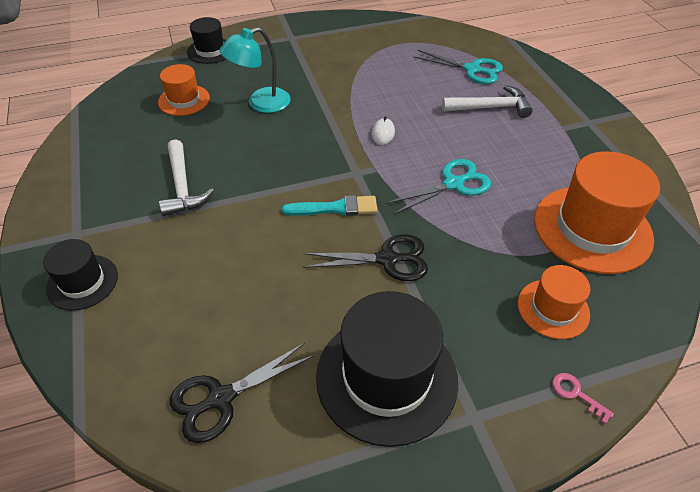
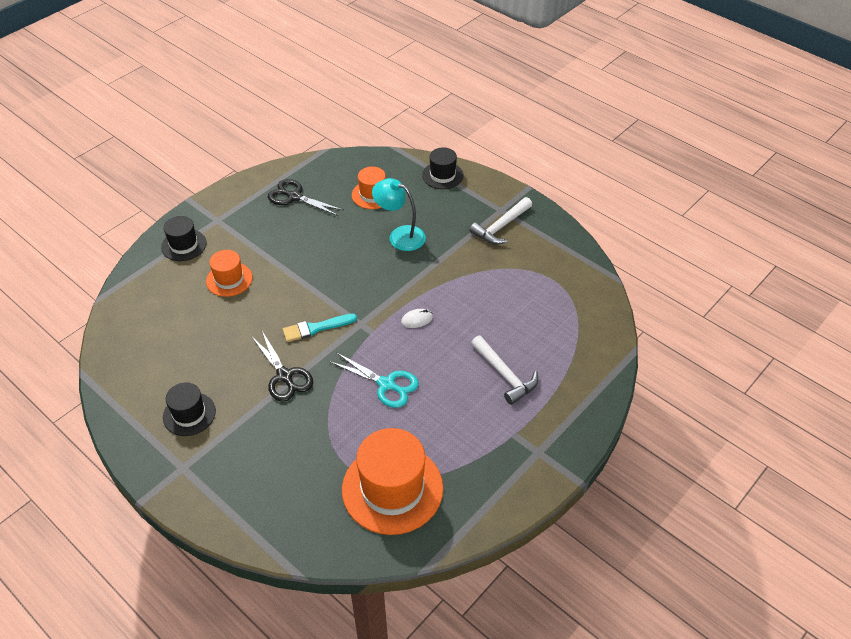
camera: 60 degrees right, 0 degrees up
white hammer [159,140,214,216] -> white hammer moved to [470,197,532,244]
black scissors [170,343,314,443] -> black scissors moved to [268,179,343,216]
turquoise brush [282,195,378,216] -> turquoise brush turned 105 degrees clockwise [283,314,357,342]
black hat [316,291,458,447] -> black hat [163,382,216,436], size x0.55
turquoise scissors [413,50,503,84] -> none
orange hat [518,265,591,339] -> orange hat moved to [206,250,252,297]
pink key [553,373,614,424] -> none

